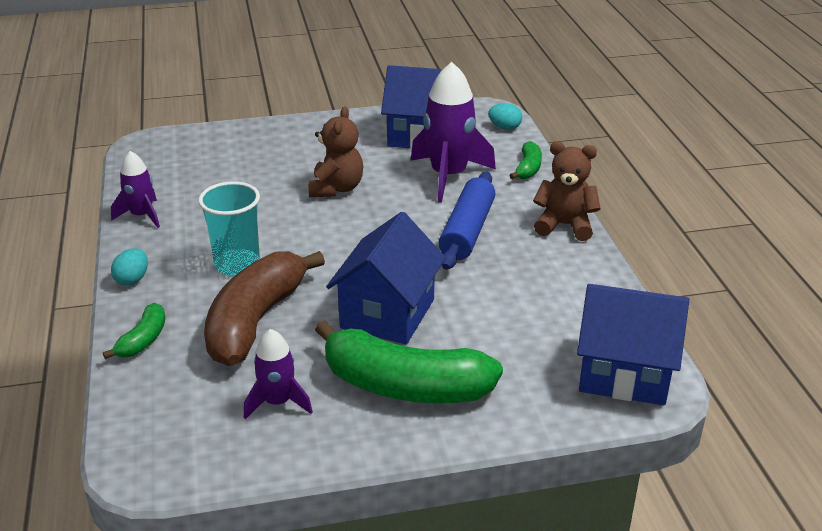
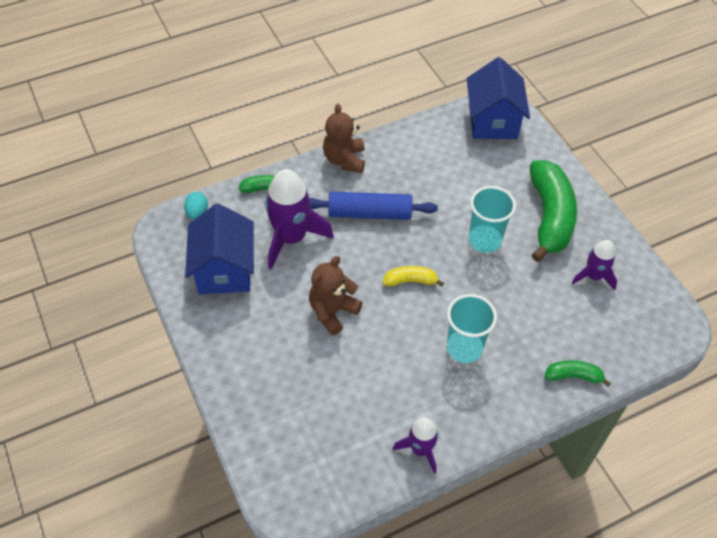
camera: 105 degrees left, 20 degrees up
turquoise egg [111,248,148,285] -> none
brown banana [204,251,325,366] -> none
brown teddy bear [308,107,363,197] -> brown teddy bear turned 45 degrees counterclockwise [309,256,363,335]
blue house [326,212,446,344] -> turquoise cup [469,186,516,253]
none -> yellow banana [383,266,444,287]

